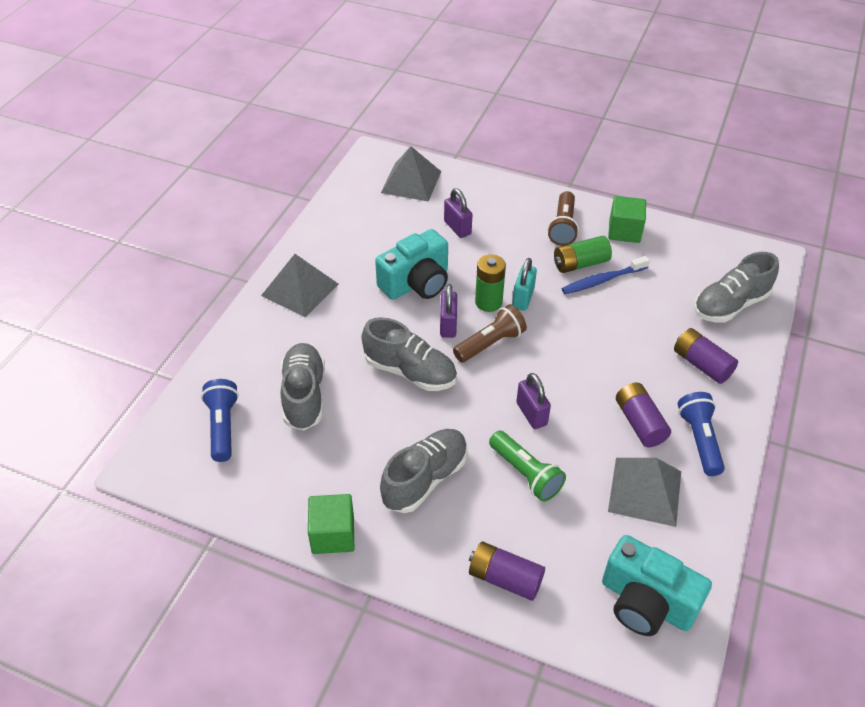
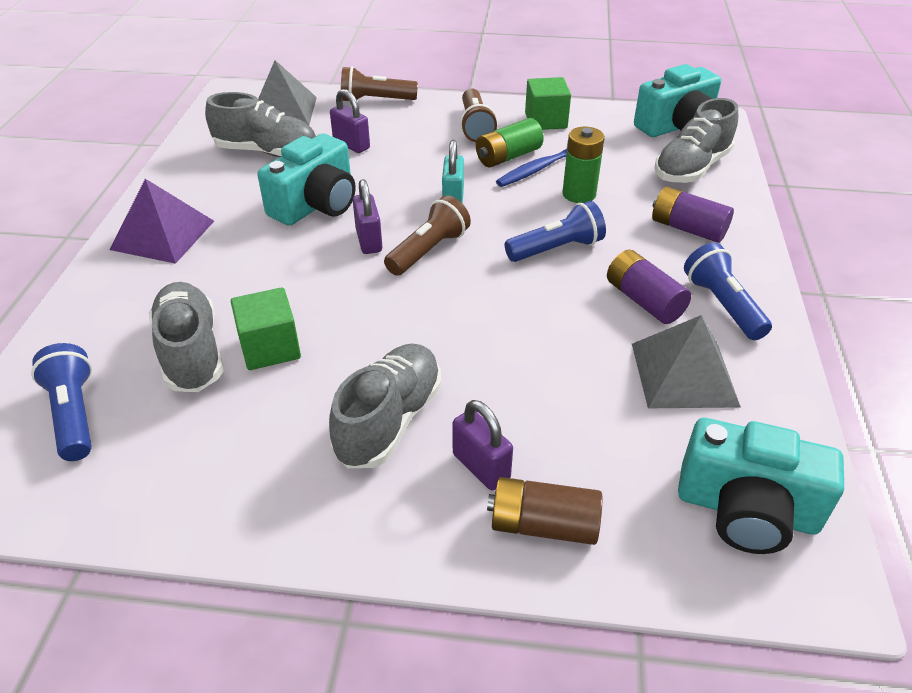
camera: 15 degrees left, 5 degrees down
grey pyramid [261,254,338,317] -> purple pyramid [110,179,214,264]
green cube [308,494,354,554] -> green cube moved to [231,287,301,370]
grey shoe [362,317,457,391] -> grey shoe moved to [205,92,316,157]
purple battery [469,541,545,601] -> brown battery [487,477,602,545]
green battery [475,254,506,312] -> green battery moved to [562,127,605,203]
green flashlight [489,431,566,502] -> none
purple padlock [516,373,551,429] -> purple padlock moved to [453,400,513,491]
none -> brown flashlight [341,66,418,102]
none -> blue flashlight [505,201,606,262]
none -> turquoise camera [634,64,721,137]

